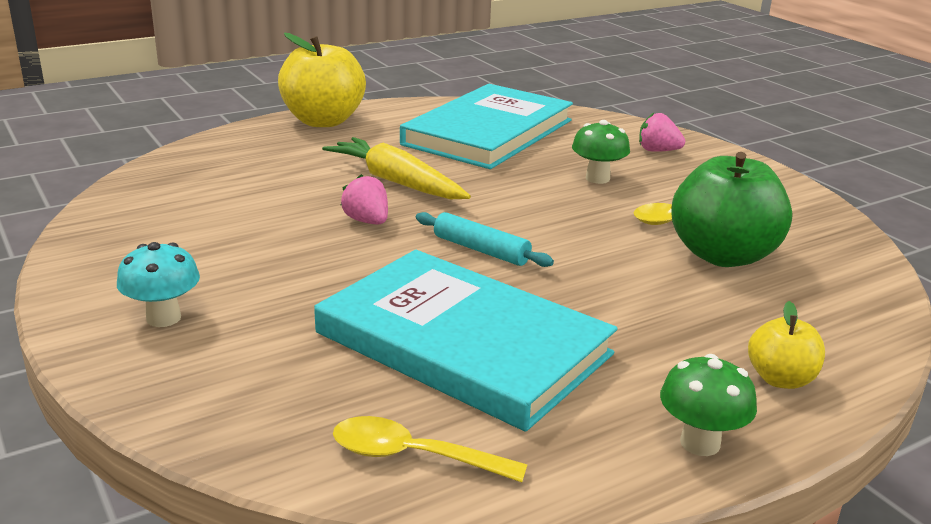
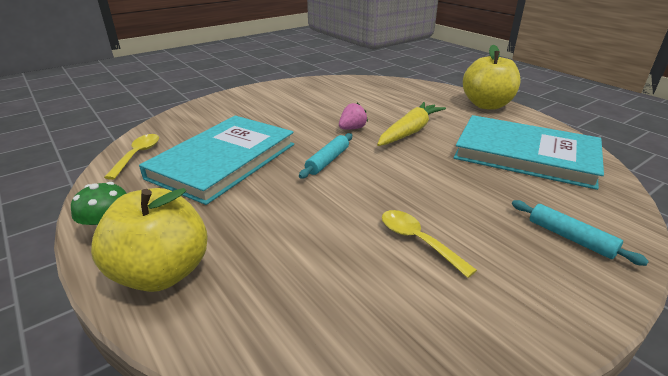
camera: 85 degrees right, 5 degrees up
turquoise mushroom [117,242,200,327] -> none
green mushroom [572,120,630,184] -> none
pink strawberry [639,112,685,152] -> turquoise rolling pin [512,200,649,266]
green apple [671,152,792,267] -> none
yellow apple [748,301,825,389] -> yellow apple [91,188,208,292], size x1.94

